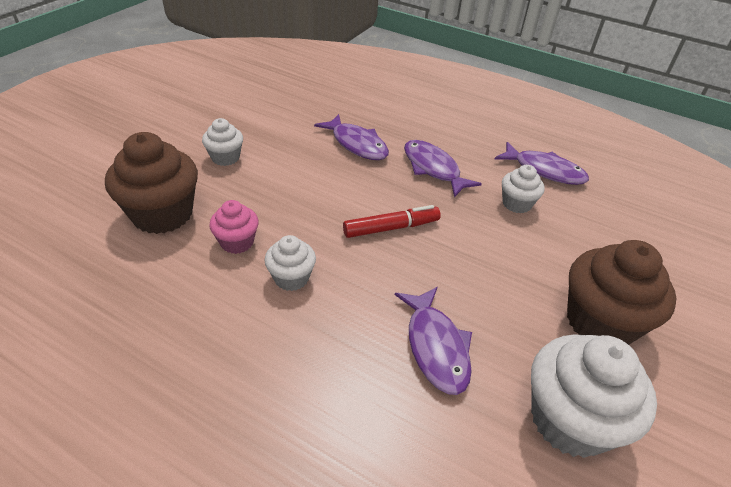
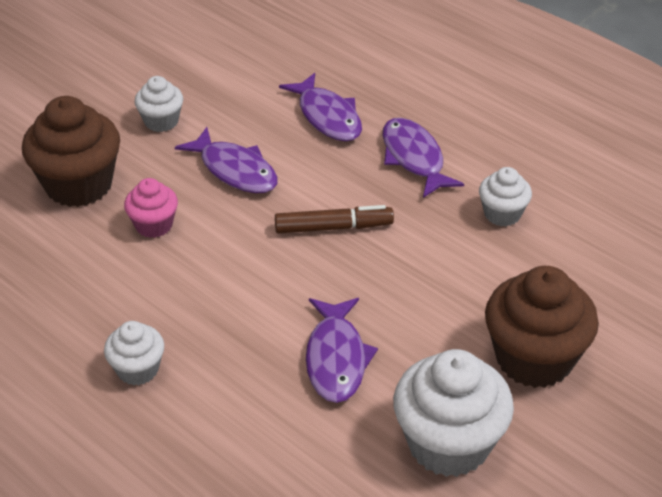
camera: 15 degrees right, 0 degrees up
white cupcake [264,235,316,291] -> white cupcake moved to [104,321,164,386]
red marker [343,205,441,238] -> brown marker [275,205,394,233]
purple fish [495,142,589,185] -> purple fish moved to [175,127,278,193]

